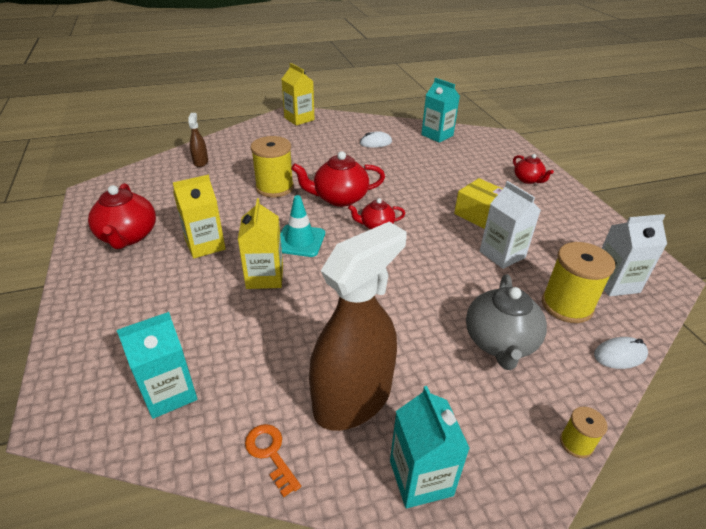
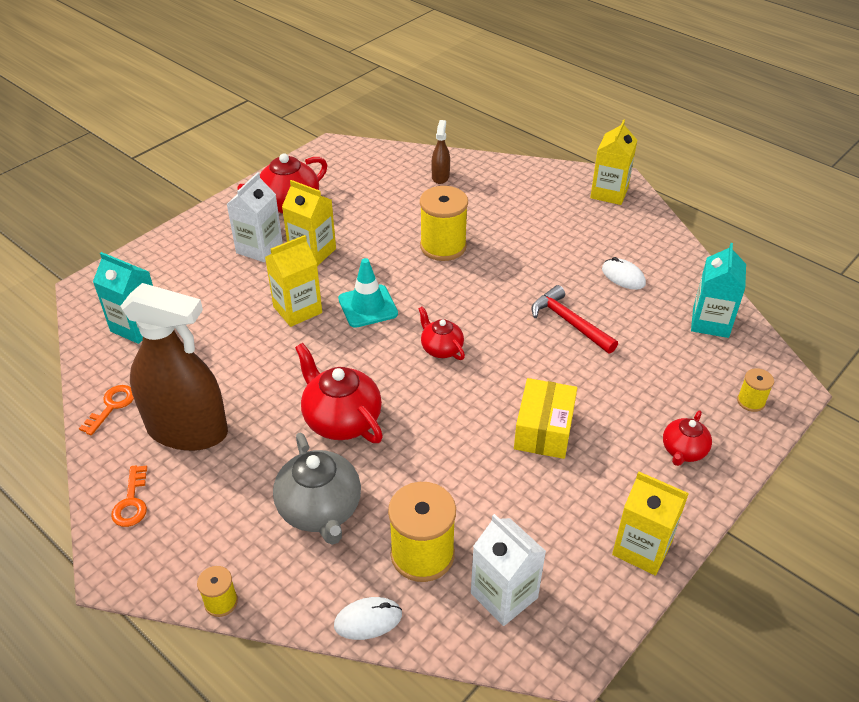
camera: 60 degrees right, 5 degrees up
brown spray bottle [188,113,208,167] -> brown spray bottle turned 45 degrees counterclockwise [431,120,450,184]
red teapot [291,151,385,207] -> red teapot moved to [295,343,383,443]
turquoise carton [390,386,470,508] -> orange key [111,465,147,527]
grey teapot [466,274,547,370] -> grey teapot turned 90 degrees counterclockwise [273,433,361,545]
white carton [480,181,541,269] -> white carton moved to [227,172,283,262]
white mouse [594,337,648,369] -> white mouse turned 60 degrees counterclockwise [334,597,402,640]
none -> red hammer [531,285,618,354]
none -> yellow carton [612,471,689,576]
none -> yellow spool [737,368,774,412]

